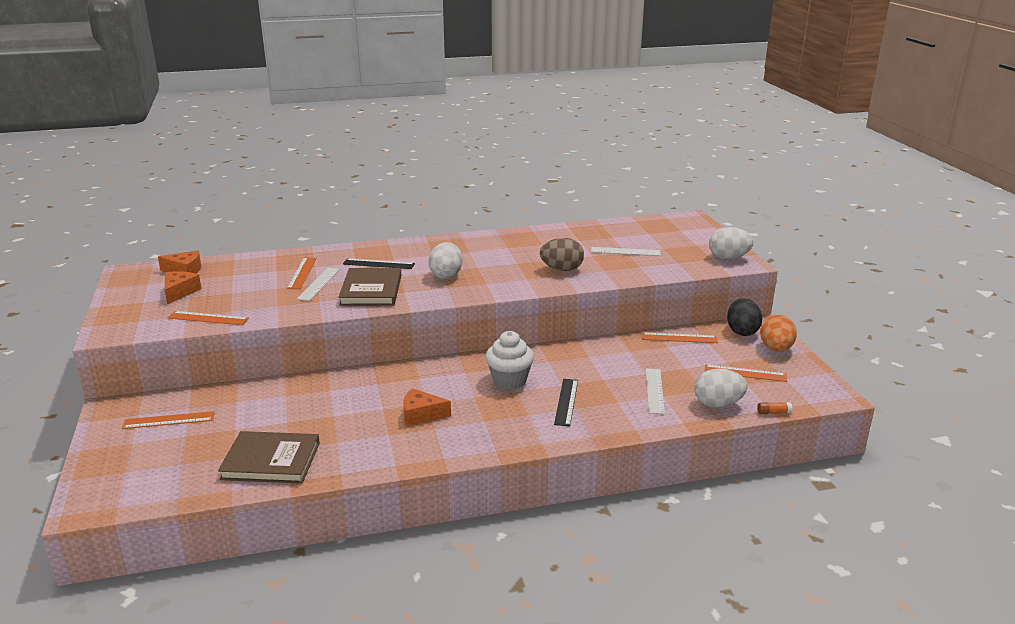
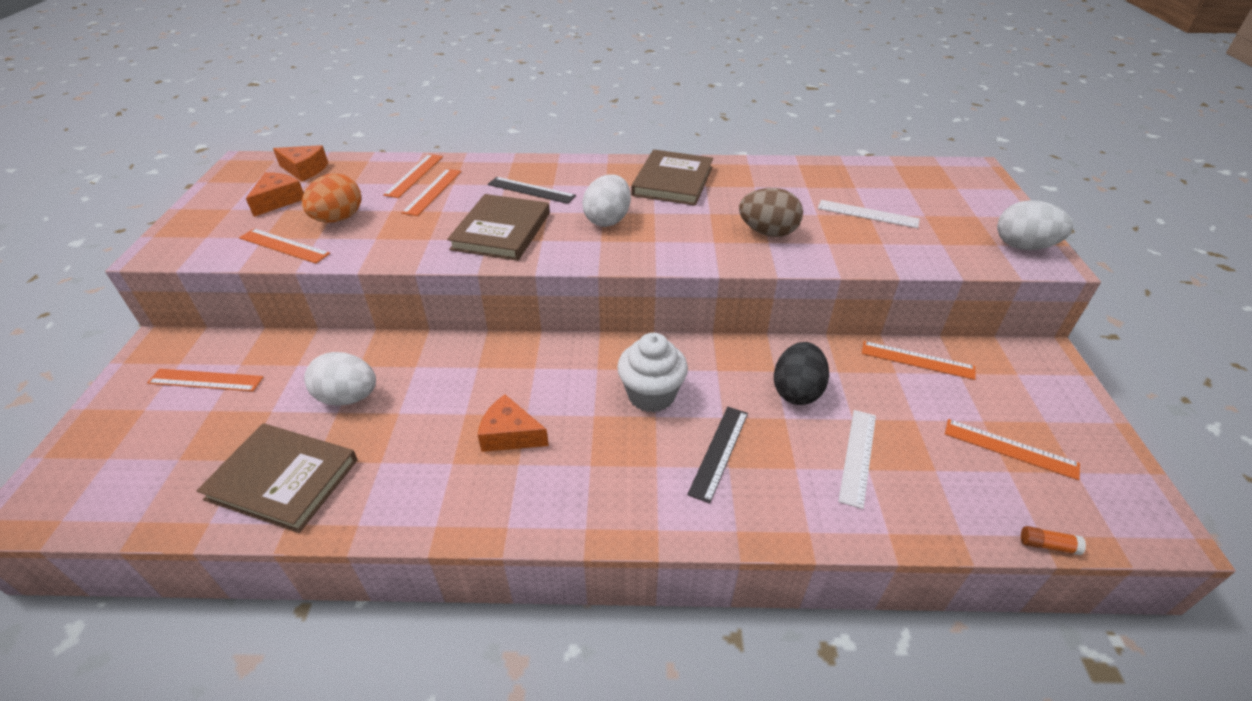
camera: 15 degrees right, 15 degrees up
white ruler [297,268,340,301] -> none
white egg [694,368,748,408] -> white egg moved to [304,352,376,406]
black egg [727,298,763,336] -> black egg moved to [774,342,829,405]
orange egg [760,315,797,352] -> orange egg moved to [302,173,361,223]
none -> orange ruler [383,154,443,198]
none -> brown book [631,150,713,206]

